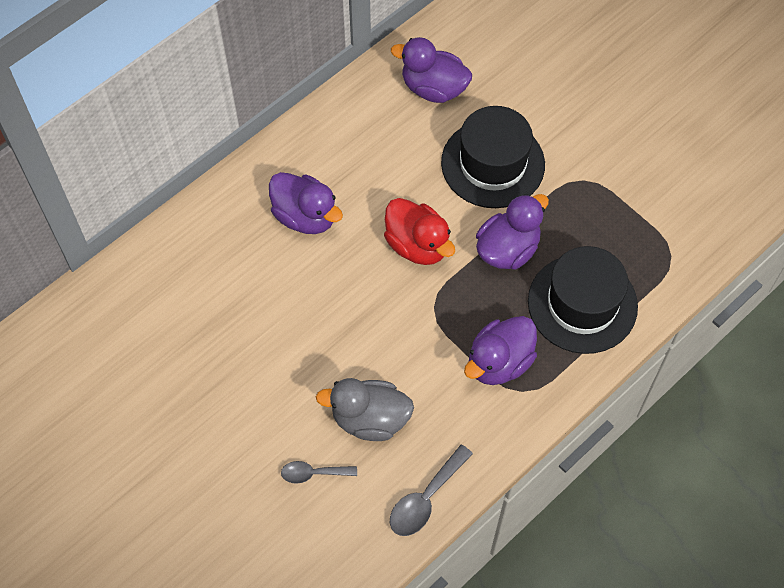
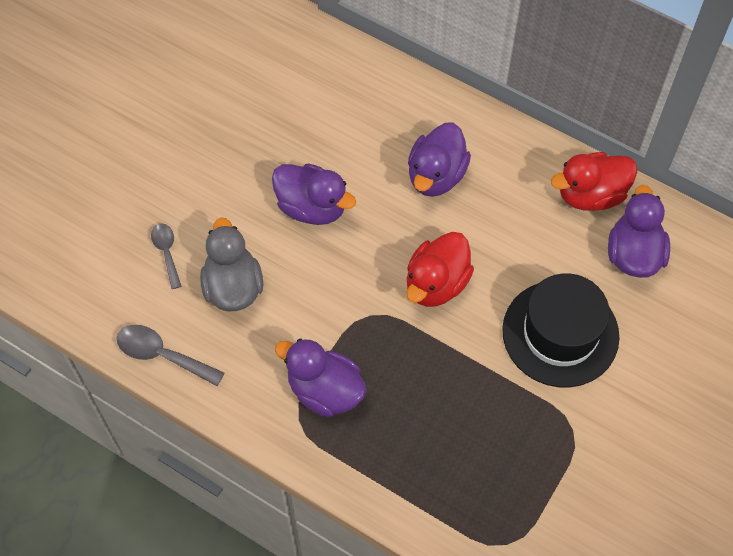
camera: 75 degrees right, 0 degrees up
purple duck [476,194,549,270] -> purple duck moved to [272,163,356,225]
black hat [528,246,638,354] -> none
none -> red duck [551,152,637,211]

